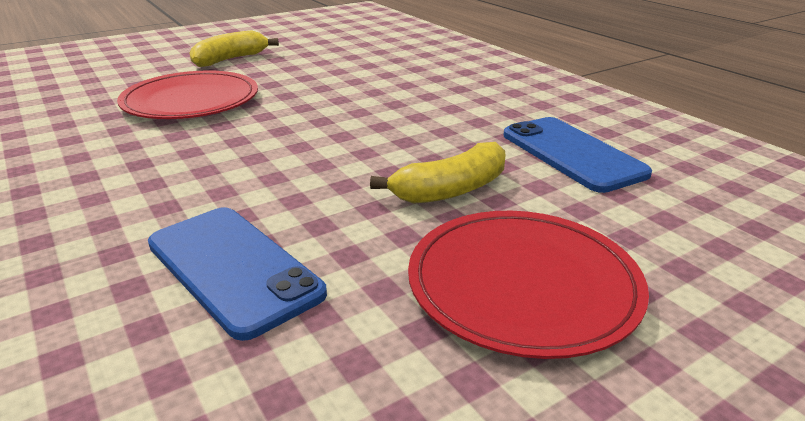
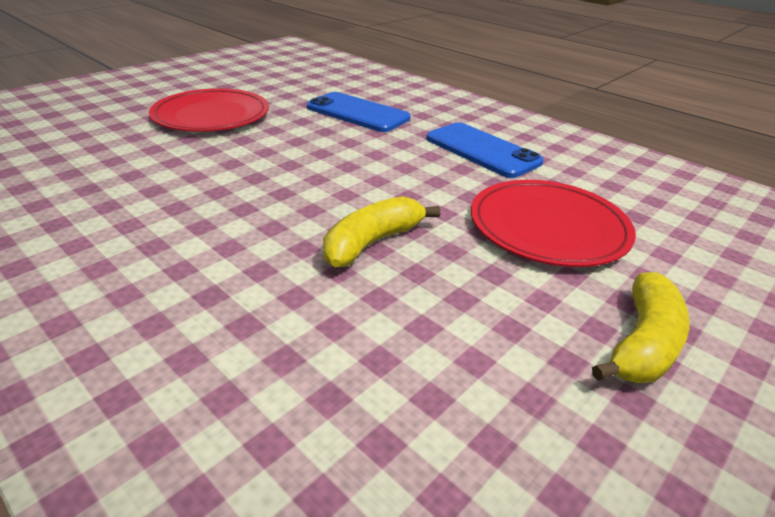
camera: 165 degrees right, 5 degrees up
yellow banana [370,142,506,204] -> yellow banana moved to [323,196,440,268]
blue phone [504,117,652,193] -> blue phone moved to [426,123,544,178]

